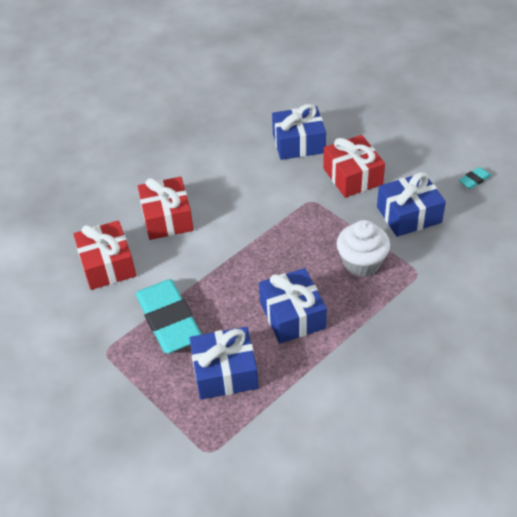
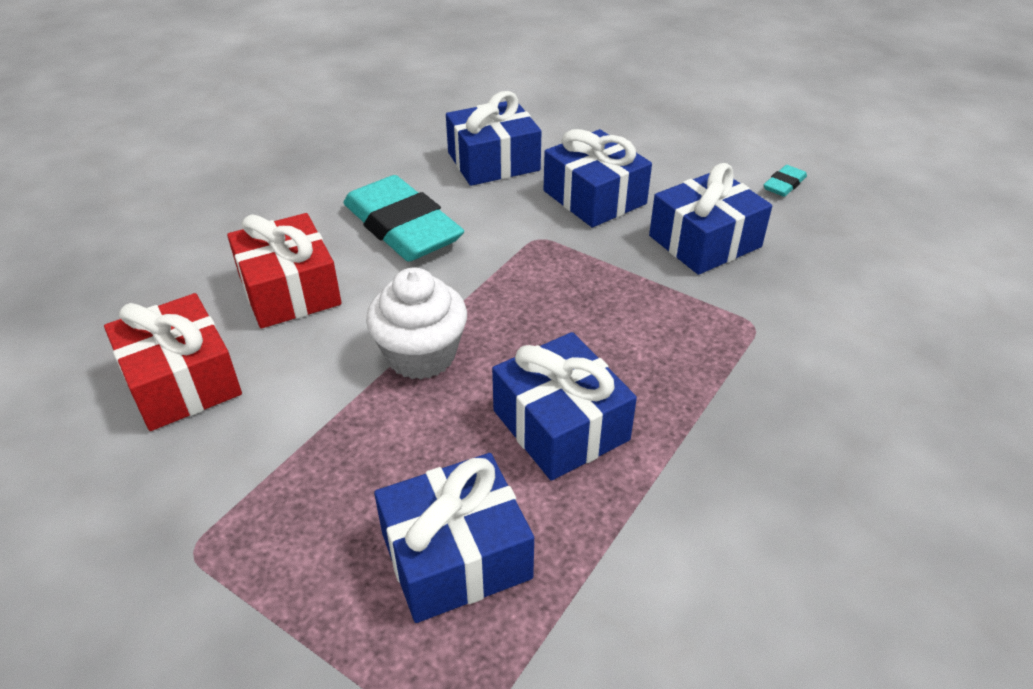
camera: 15 degrees left, 5 degrees down
turquoise eraser [135,279,202,353] -> turquoise eraser moved to [344,175,464,262]
red gift [323,135,385,198] -> blue gift [544,129,652,228]
white cupcake [336,220,390,277] -> white cupcake moved to [366,267,467,380]

